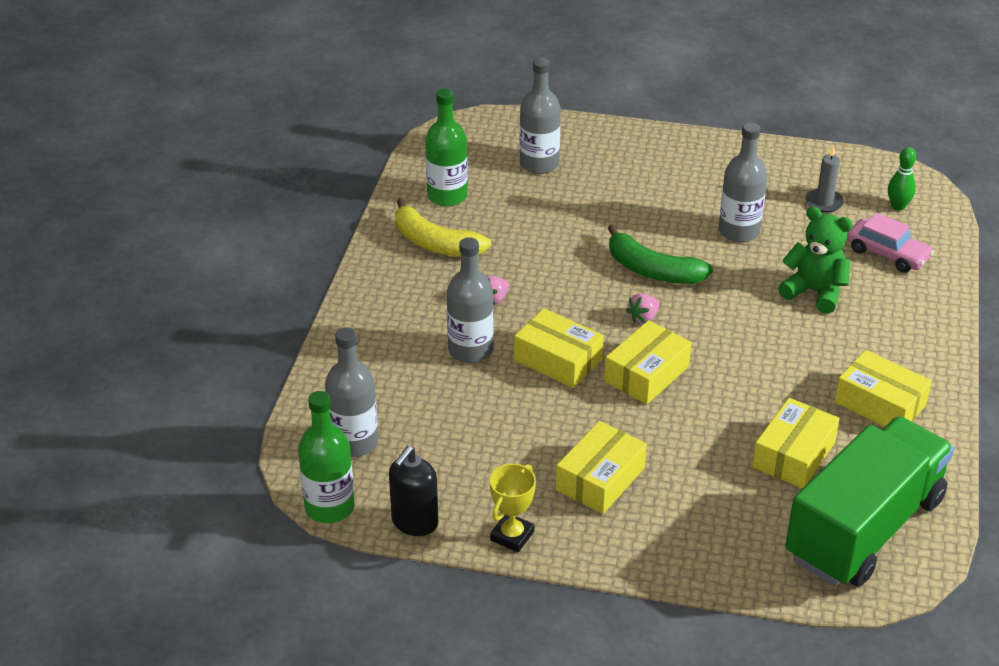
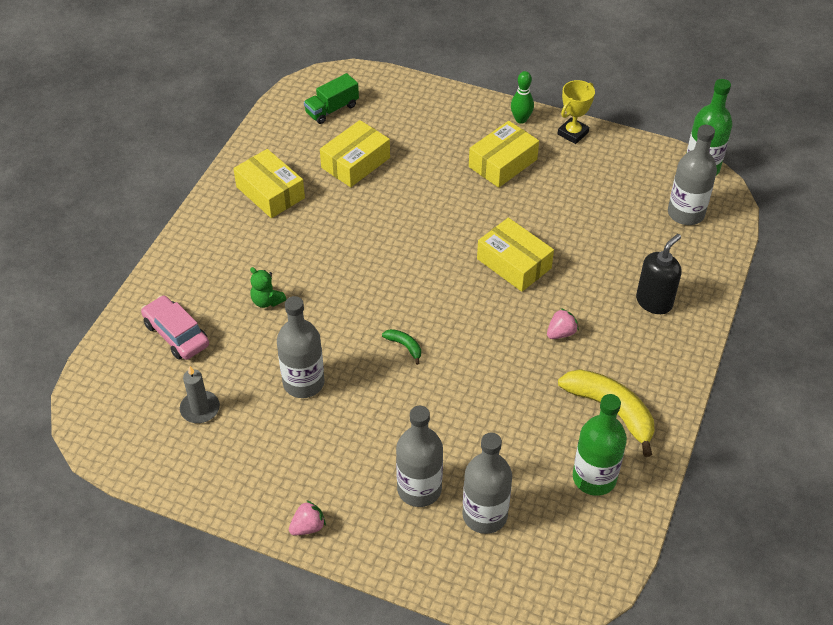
camera: 170 degrees left, 10 degrees up
black soap dispenser [389,446,438,536] -> black soap dispenser moved to [636,234,682,314]
grey bottle [447,237,493,363] -> grey bottle moved to [396,406,443,507]
yellow box [604,320,691,404] -> none
green banana [608,224,713,284] -> green banana [382,329,421,365], size x0.45
pink strawberry [626,293,659,324] -> pink strawberry moved to [289,500,326,535]
green teddy bear [778,207,853,314] -> green teddy bear [250,267,286,308], size x0.56
green truck [785,417,954,587] -> green truck [304,73,359,124], size x0.41
green bowling pin [888,147,916,211] -> green bowling pin moved to [511,71,534,124]

